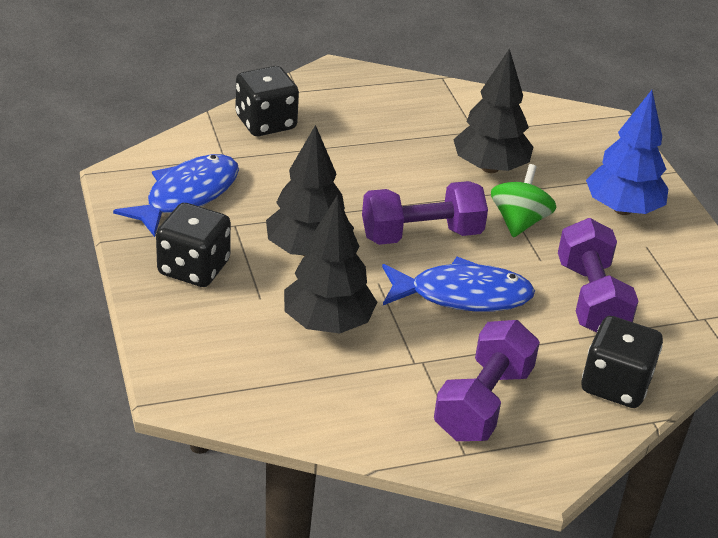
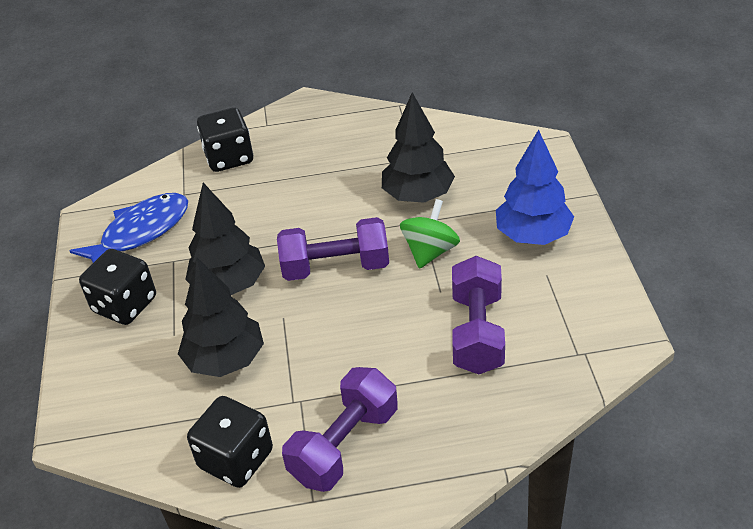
camera: 15 degrees right, 5 degrees up
blue fish [382,257,535,312] -> none
black dice [582,316,663,408] -> black dice moved to [187,396,273,488]

